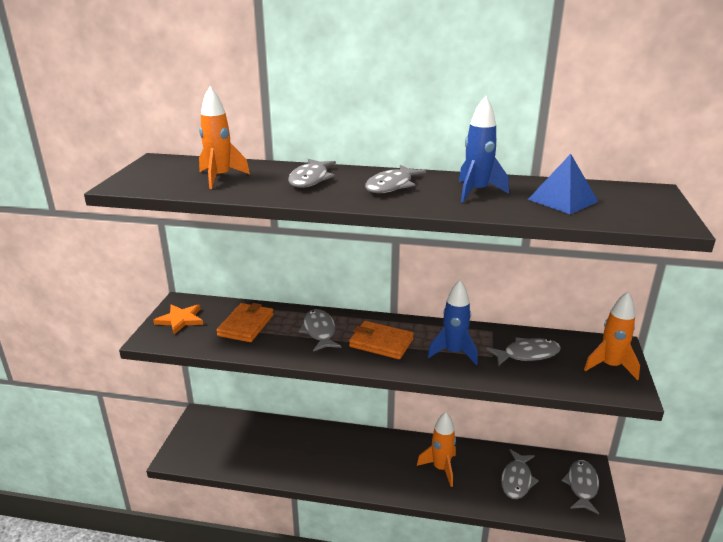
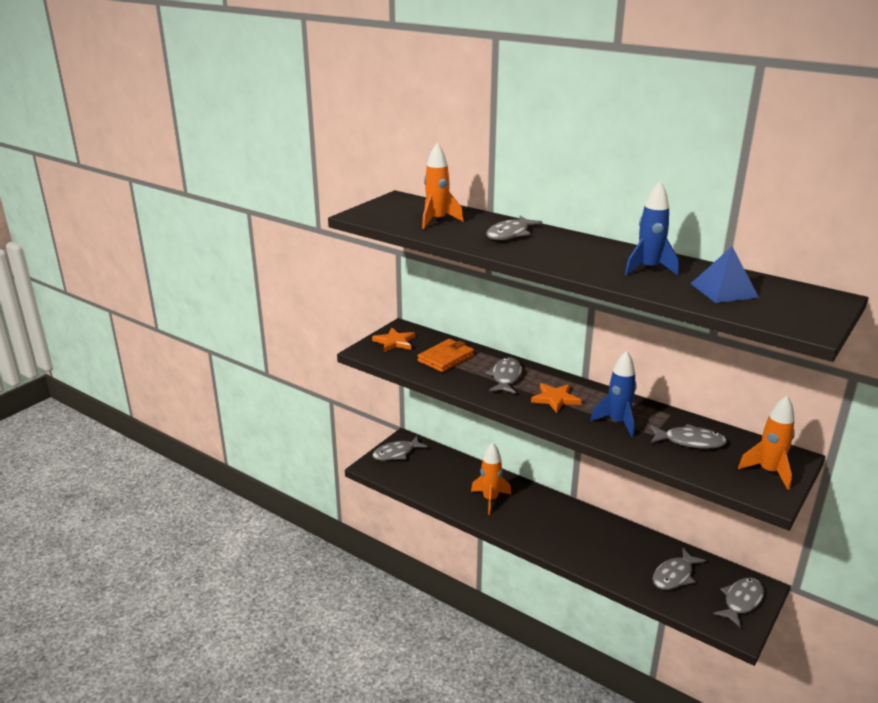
camera: 25 degrees right, 0 degrees up
orange wallet [349,321,414,359] -> orange star [531,383,581,413]
grey fish [365,165,426,193] -> grey fish moved to [372,436,428,460]
orange rocket [417,412,456,487] -> orange rocket moved to [471,442,511,515]

